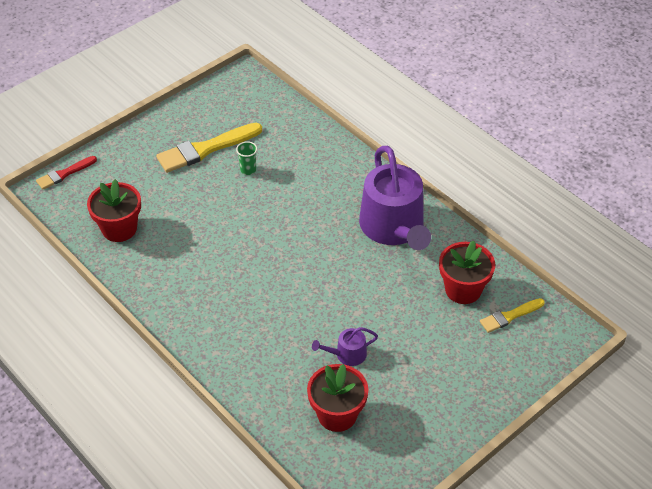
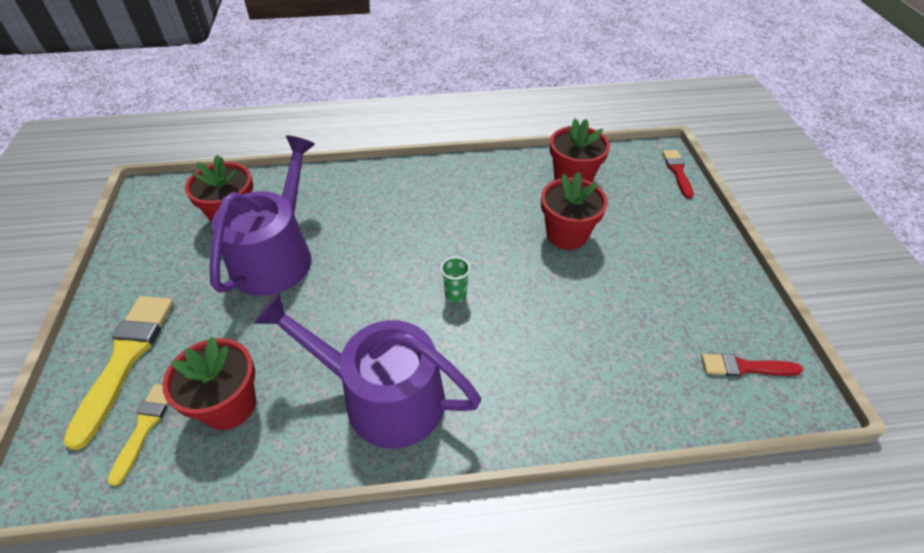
camera: 125 degrees right, 0 degrees up
yellow brush [156,123,262,173] -> yellow brush moved to [63,296,174,450]
green cup [236,141,257,175] -> green cup moved to [440,257,470,302]
purple watering can [312,327,378,366] -> purple watering can [209,136,315,296], size x2.34
none -> red flower pot [541,172,608,250]
none -> red brush [701,353,803,377]

